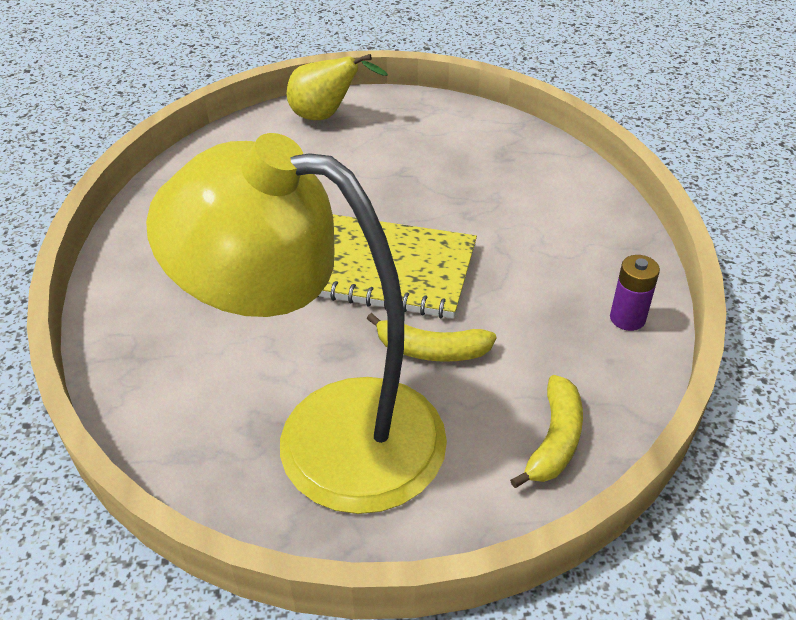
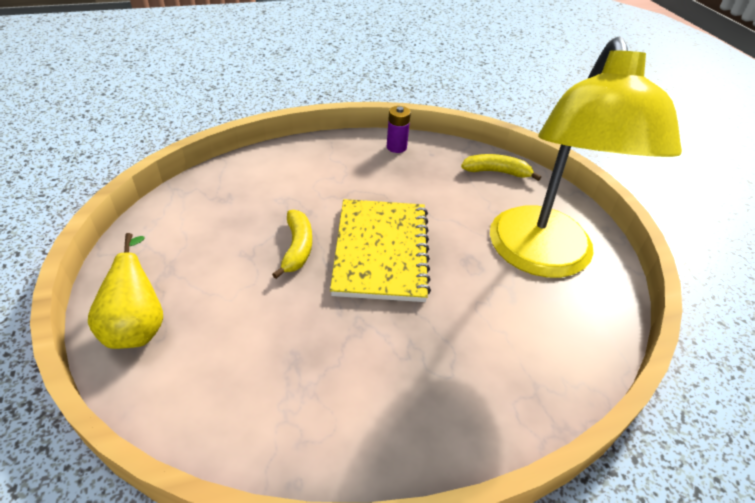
camera: 105 degrees left, 0 degrees up
yellow banana [367,313,497,362] -> yellow banana moved to [272,210,312,279]

